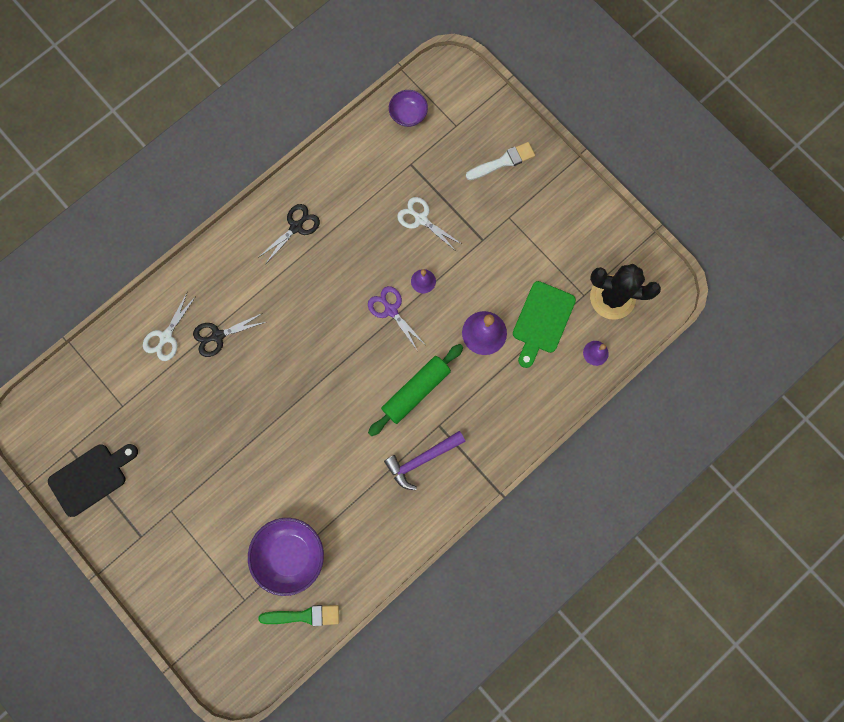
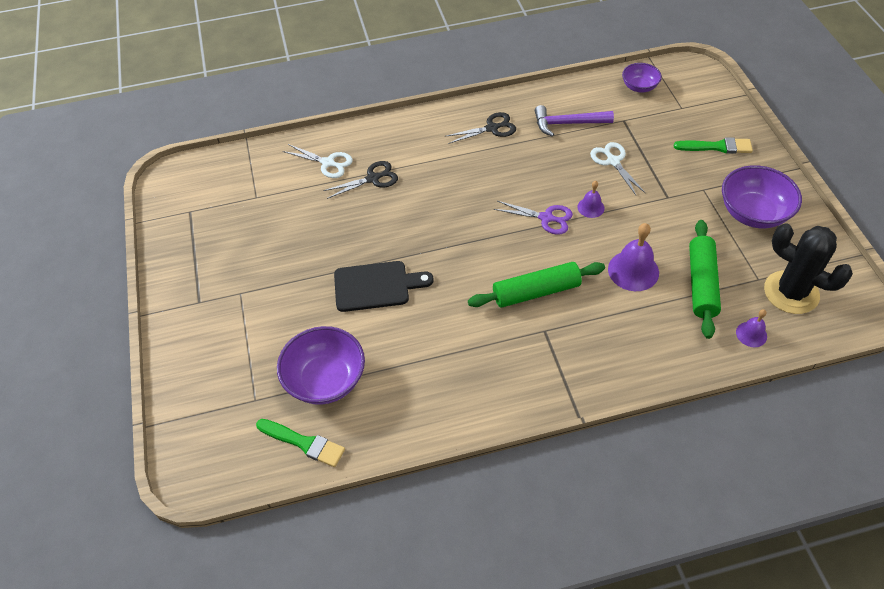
camera: 30 degrees right, 25 degrees down
black cutting board [48,444,138,517] -> black cutting board moved to [334,261,434,312]
white scissors [143,293,196,361] -> white scissors turned 120 degrees counterclockwise [283,144,353,178]
black scissors [193,313,265,357] -> black scissors turned 150 degrees clockwise [323,161,398,199]
purple scissors [368,286,424,351] -> purple scissors turned 120 degrees clockwise [494,201,573,235]
purple hammer [384,431,466,490] -> purple hammer moved to [535,105,614,137]
white brush [466,142,535,180] -> green brush [674,137,753,154]
green cutting board [513,281,576,368] -> green rolling pin [689,220,721,339]
none -> purple bowl [722,165,802,228]

